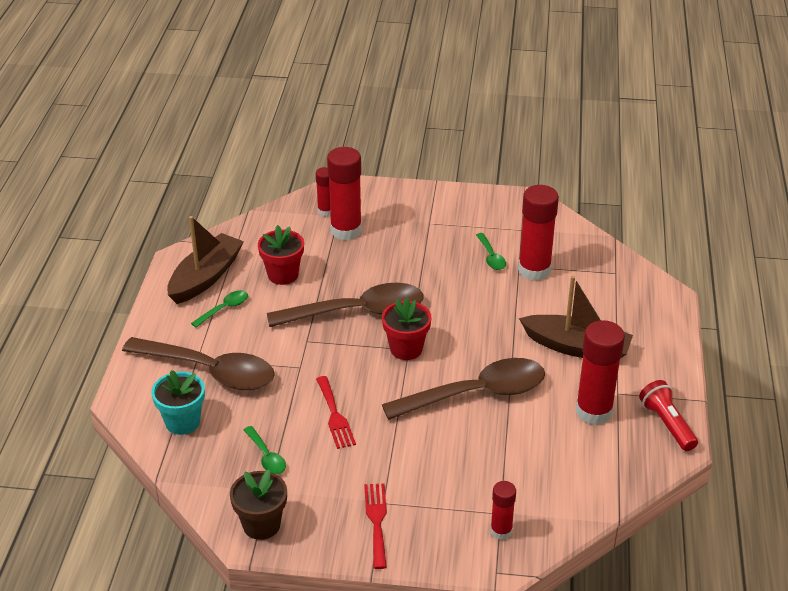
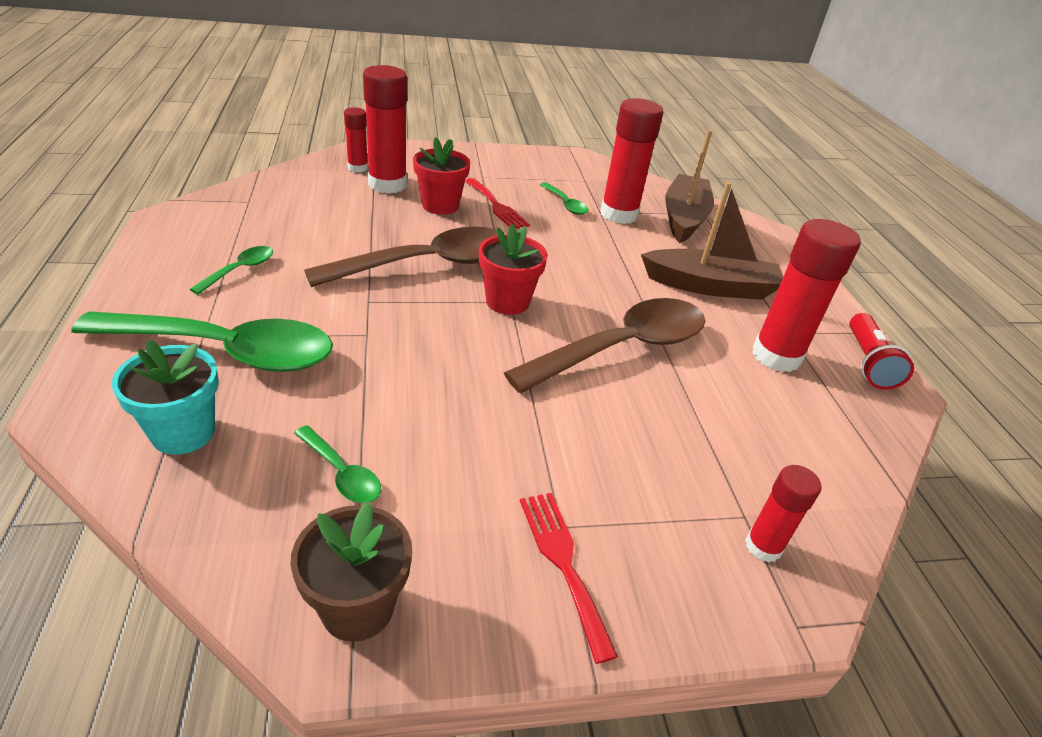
camera: 20 degrees left, 0 degrees up
brown spoon [122,337,275,390] -> green spoon [71,311,333,372]
brown boat [167,216,244,304] -> brown boat moved to [665,130,714,243]
red flower pot [258,225,304,285] -> red flower pot moved to [413,137,470,215]
red fork [316,376,356,449] -> red fork moved to [465,178,530,229]
red flashlight [639,380,698,451] -> red flashlight turned 135 degrees counterclockwise [849,313,914,390]

